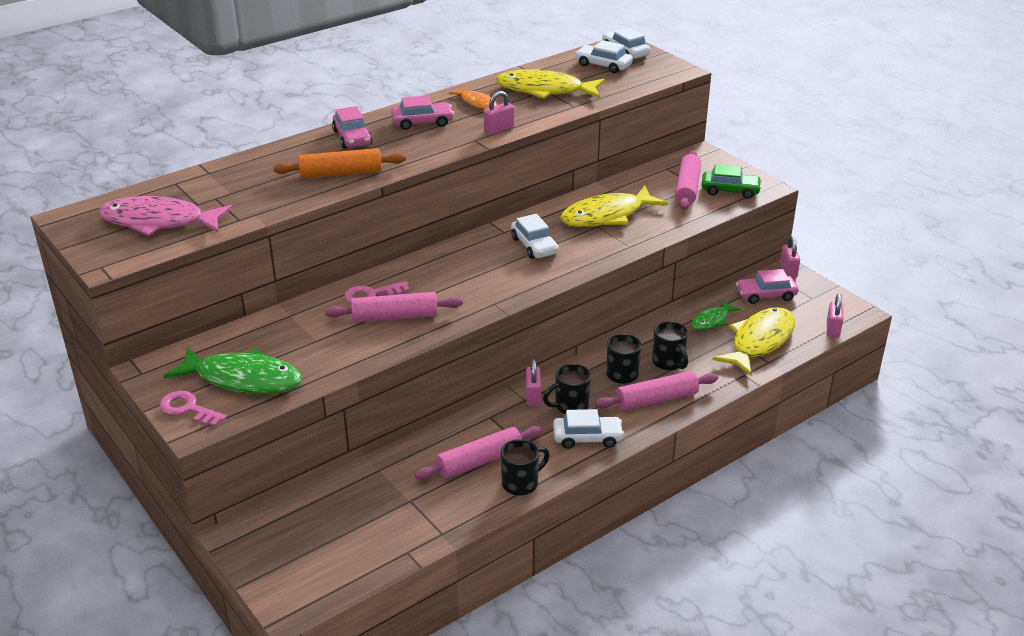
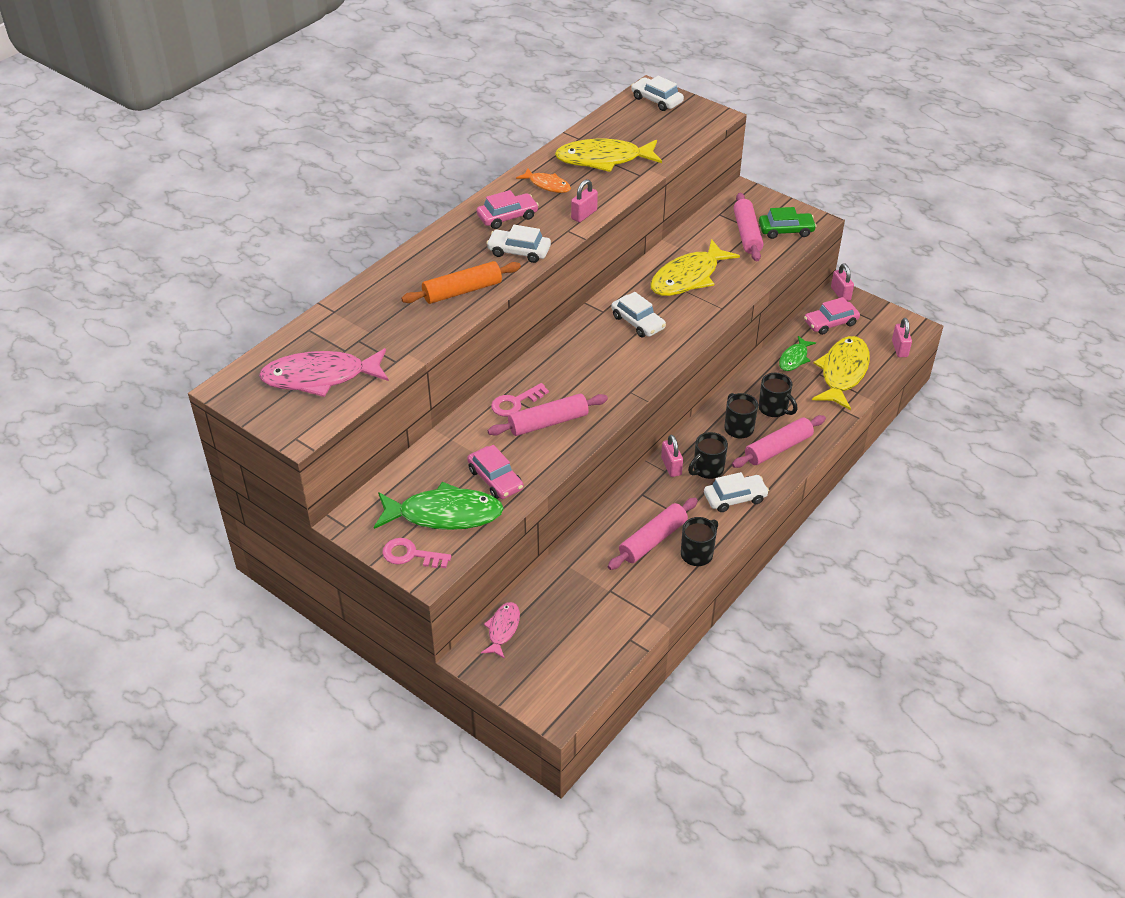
camera: 15 degrees left, 10 degrees up
pink car [332,106,373,149] -> pink car moved to [467,445,523,499]
white car [575,40,633,73] -> white car moved to [486,225,551,263]
none -> pink fish [481,602,520,659]

